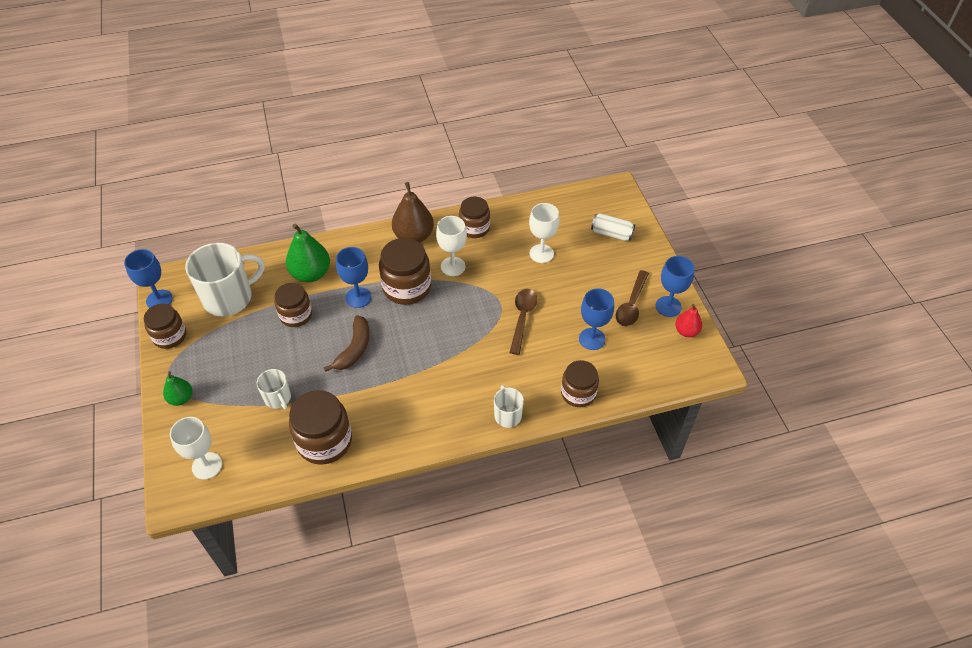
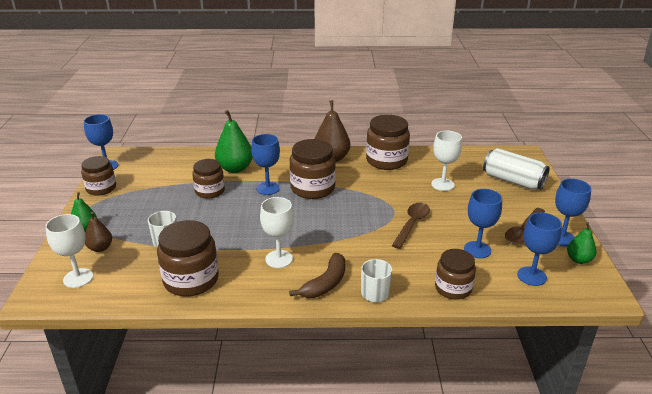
camera: 15 degrees right, 20 degrees down
white mug [185,243,265,316] -> none
brown banana [324,316,370,372] -> brown banana moved to [289,253,345,298]
white goblet [436,216,467,276] -> white goblet moved to [260,197,294,268]
brown jar [459,197,490,238] -> brown jar [366,115,410,170], size x1.51
white can [591,213,635,241] -> white can [483,148,550,190], size x1.52
red pear [675,304,702,337] -> green pear [567,222,596,264]
none -> brown pear [85,212,112,252]
none -> blue goblet [517,213,562,286]

